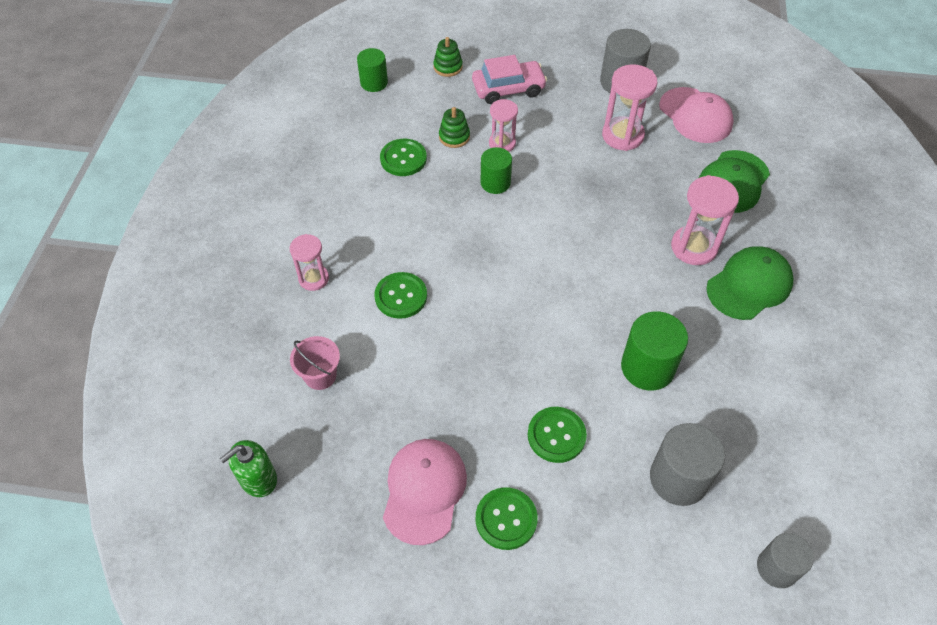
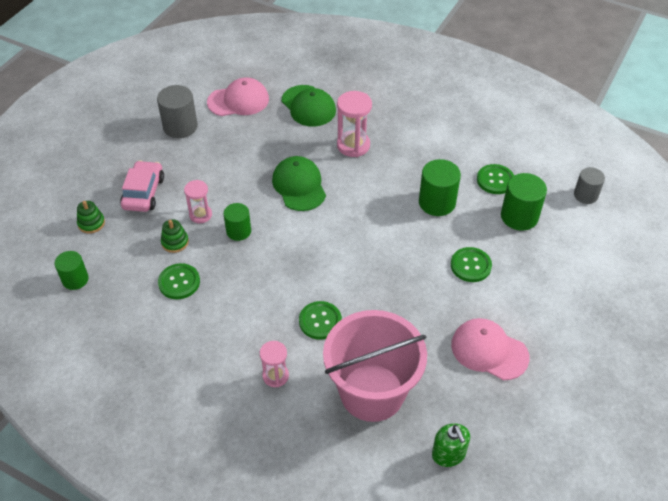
camera: 70 degrees left, 5 degrees down
pink bucket [290,336,340,390] -> pink bucket [323,310,427,422], size x2.49
green button [475,487,538,550] -> green button moved to [477,164,514,194]
pink hourglass [602,64,657,151] -> none
grey cylinder [650,423,725,506] -> green cylinder [501,173,547,231]
green cap [706,246,793,320] -> green cap moved to [272,156,326,211]

